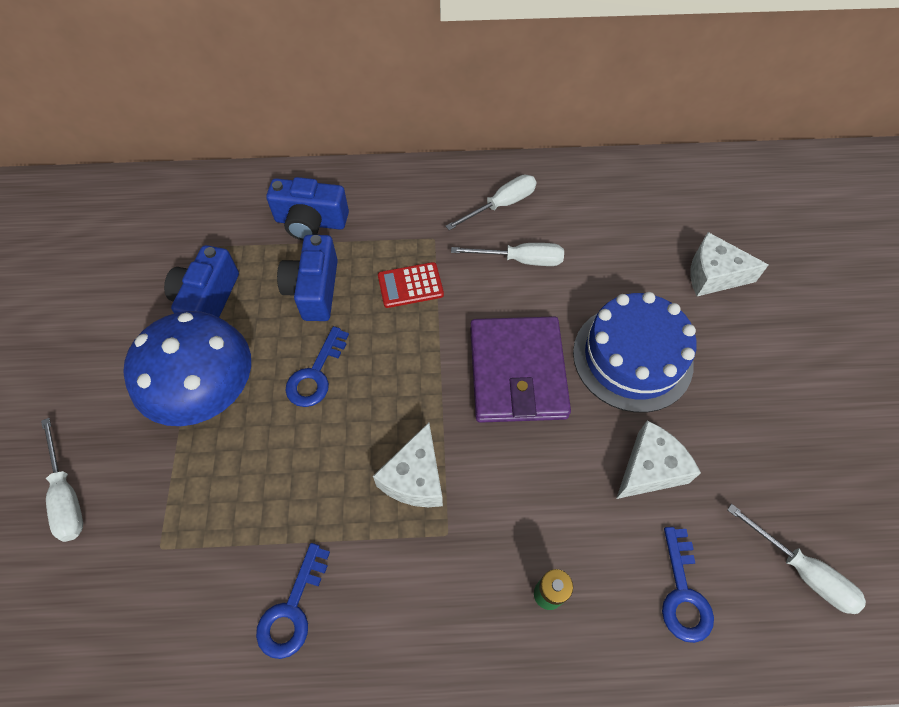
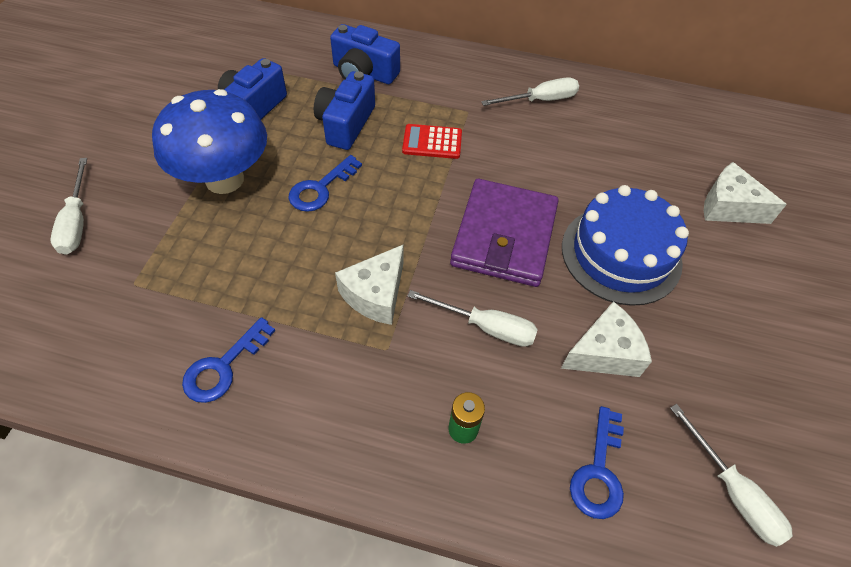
camera: 15 degrees right, 5 degrees down
white screwdriver [451,243,564,266] -> white screwdriver moved to [407,290,538,347]

